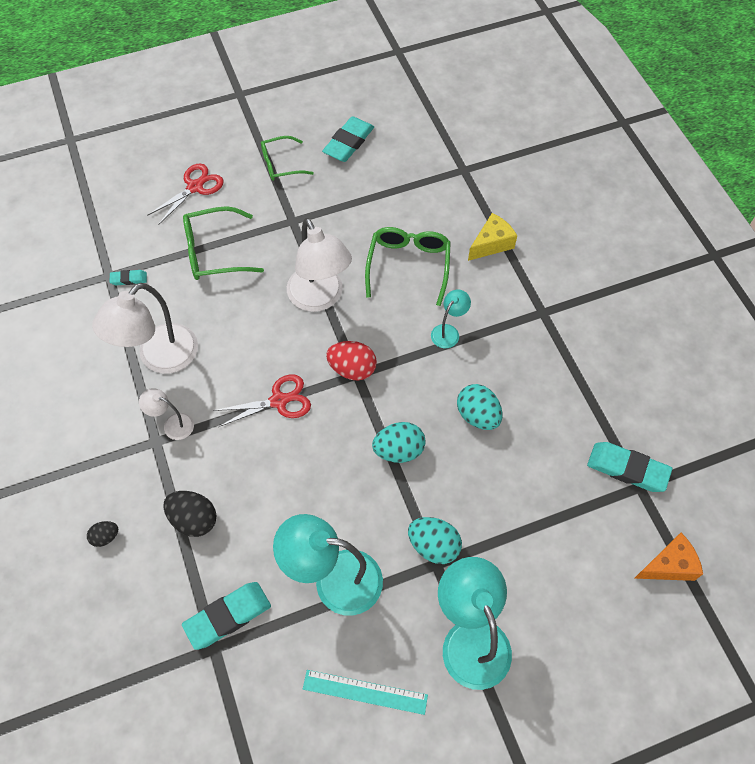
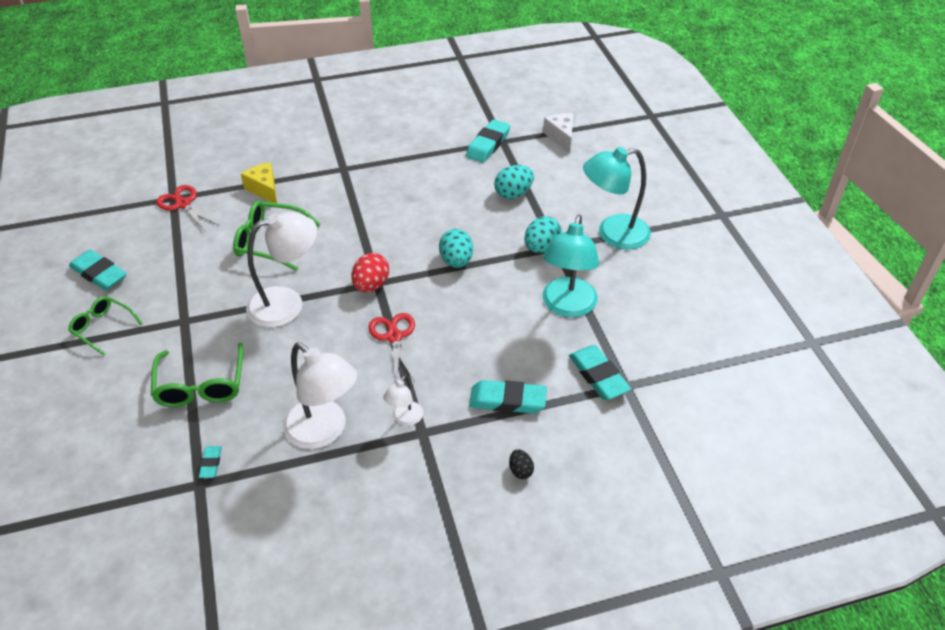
camera: 85 degrees left, 15 degrees down
red scissors [147,163,224,225] -> red scissors moved to [156,185,220,232]
black egg [163,491,217,537] -> turquoise eraser [469,380,547,414]
green glasses [261,136,314,181] -> green glasses turned 135 degrees clockwise [68,296,143,356]
turquoise ruler [303,670,428,715] -> none
turquoise lamp [431,290,471,348] -> none
turquoise egg [457,384,503,430] -> turquoise egg moved to [494,165,534,199]
orange cheese [634,533,703,581] -> white cheese [543,113,574,153]

